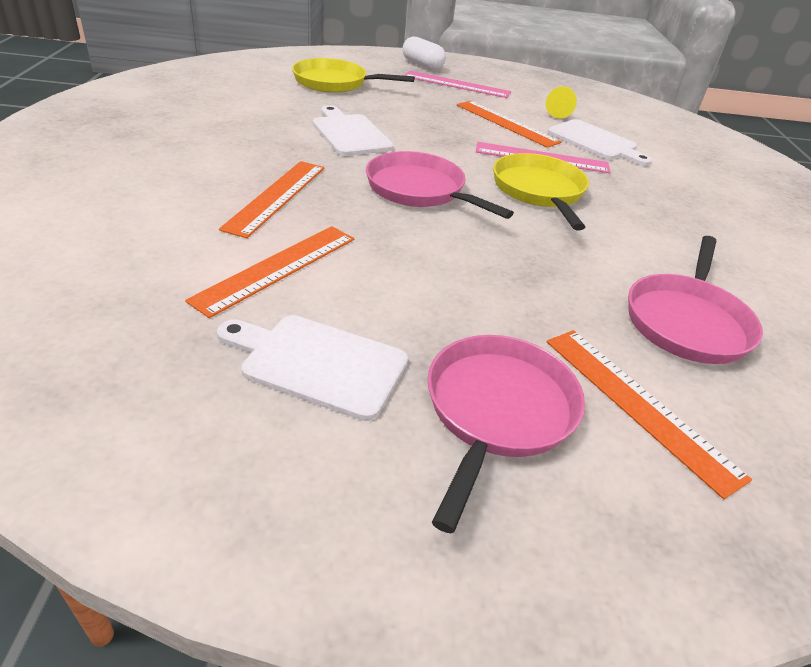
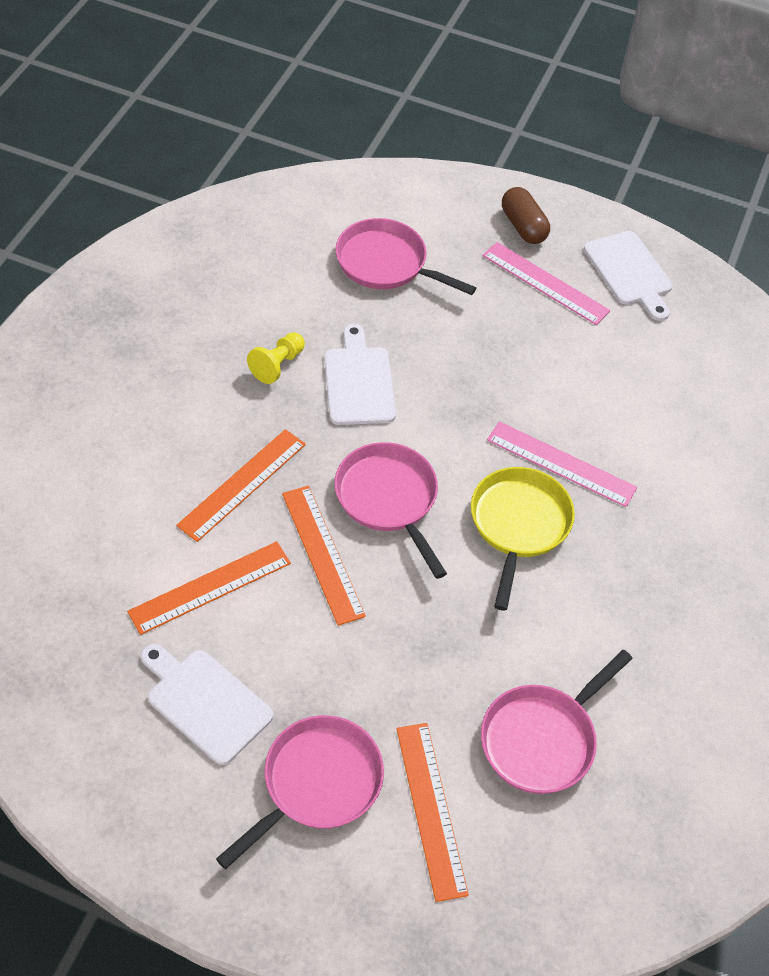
camera: 20 degrees right, 15 degrees up
yellow pan [292,58,415,93] -> pink pan [335,218,476,295]
white capsule [402,36,446,70] -> brown capsule [502,187,550,244]
orange ruler [457,101,561,148] -> orange ruler moved to [282,486,366,626]
yellow pawn [546,86,577,118] -> yellow pawn moved to [247,332,305,384]
white cutting board [547,119,653,166] -> white cutting board moved to [584,231,672,321]

